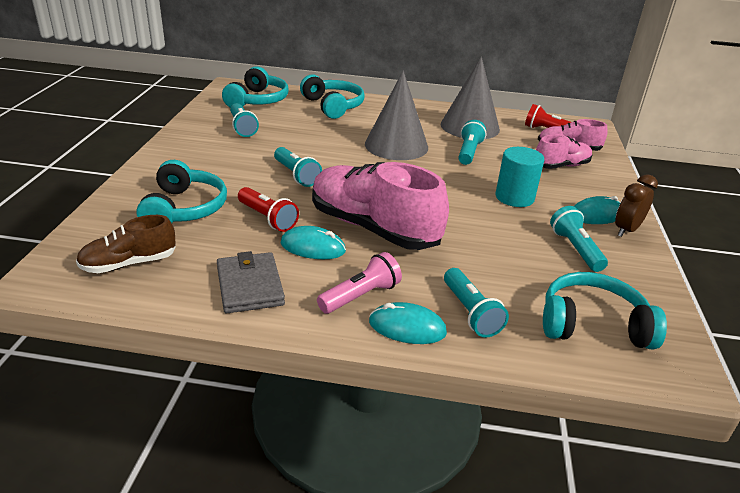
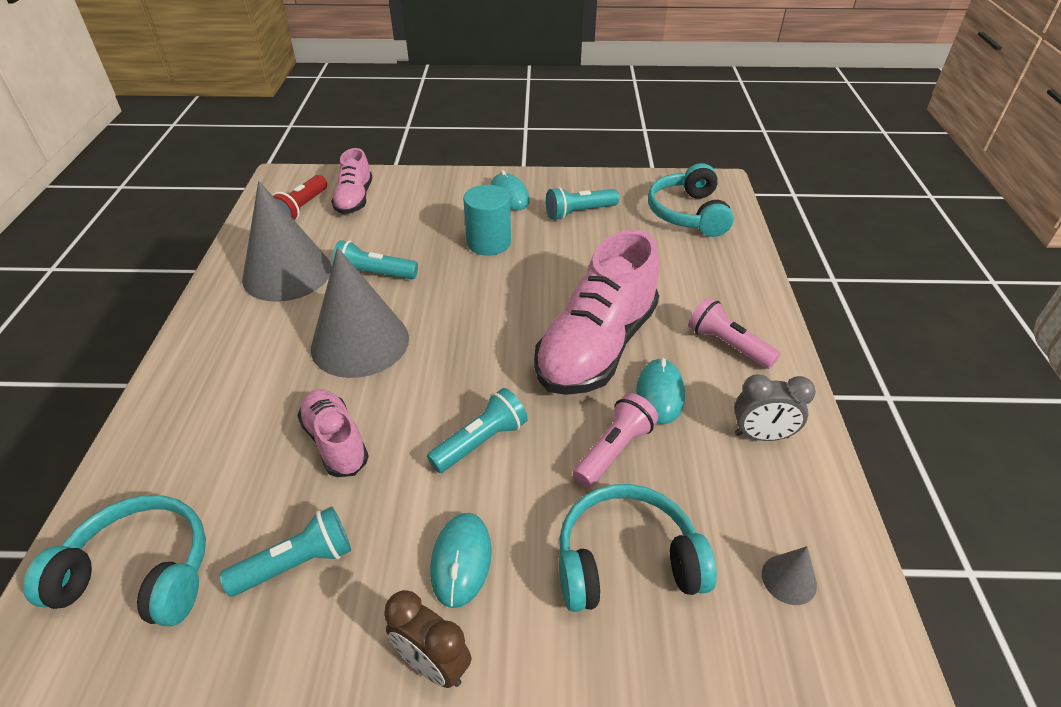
camera: 95 degrees left, 10 degrees up
brown shoe [76,215,176,273] -> grey cone [762,546,817,605]
grey wallet [217,251,285,313] -> grey clock [734,374,816,441]
red flashlight [238,187,299,232] -> pink flashlight [573,393,658,488]
turquoise headphones [300,75,365,119] -> none
turquoise mouse [369,302,447,344] -> turquoise mouse moved to [430,513,492,608]
turquoise flashlight [444,268,509,338] -> none
pink shoe [536,135,592,169] -> pink shoe moved to [297,389,369,477]
brown clock [615,174,658,237] -> brown clock moved to [384,590,471,688]

